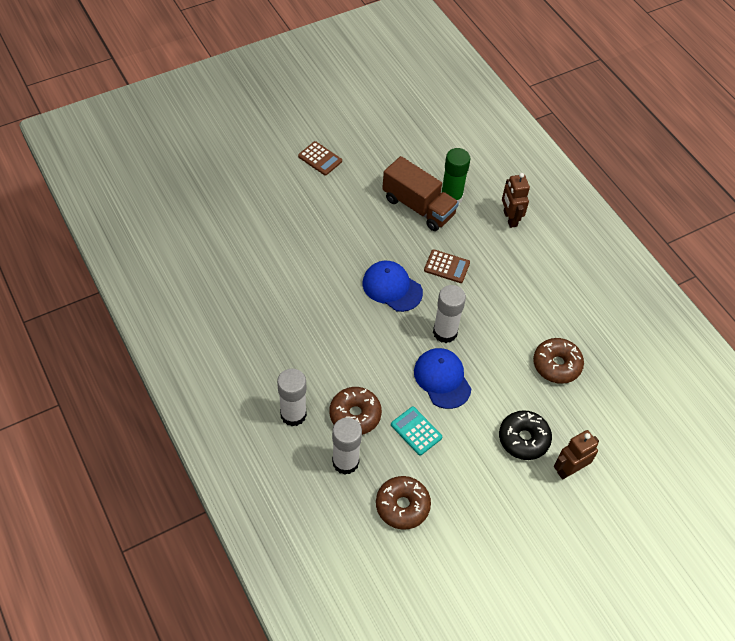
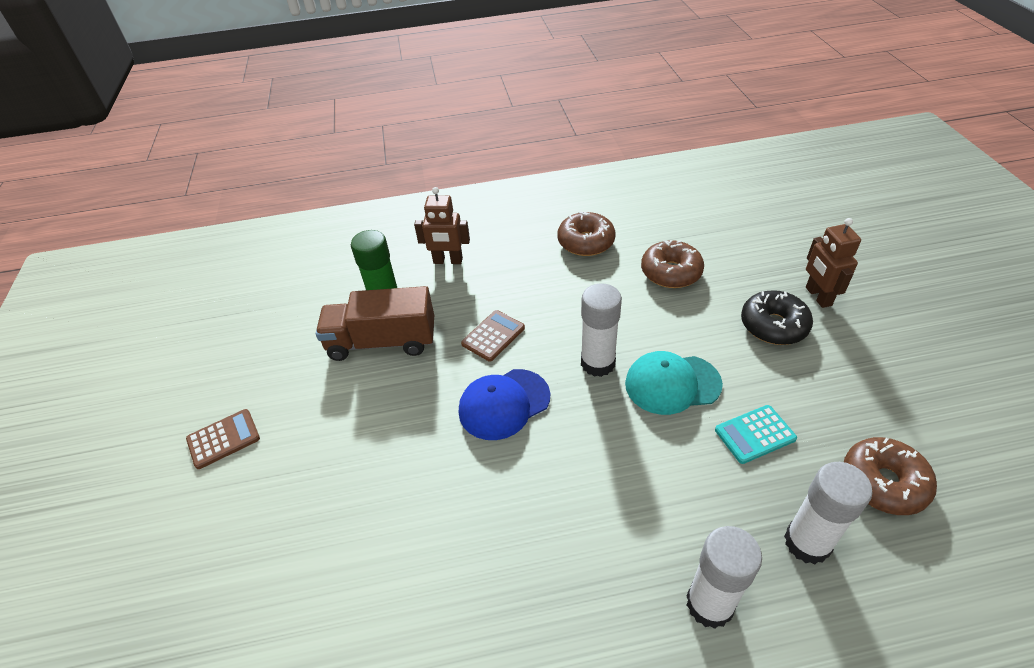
camera: 65 degrees left, 10 degrees down
brown donut [330,387,382,435] -> brown donut moved to [558,212,616,256]
brown truck [382,156,459,231] -> brown truck turned 150 degrees counterclockwise [316,286,434,361]
blue cap [414,348,471,409] -> turquoise cap [625,351,723,415]

